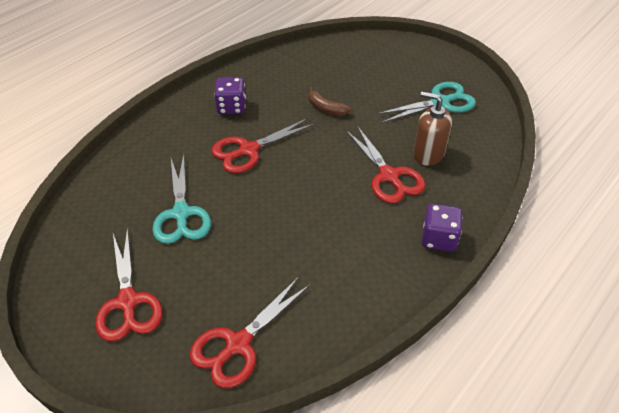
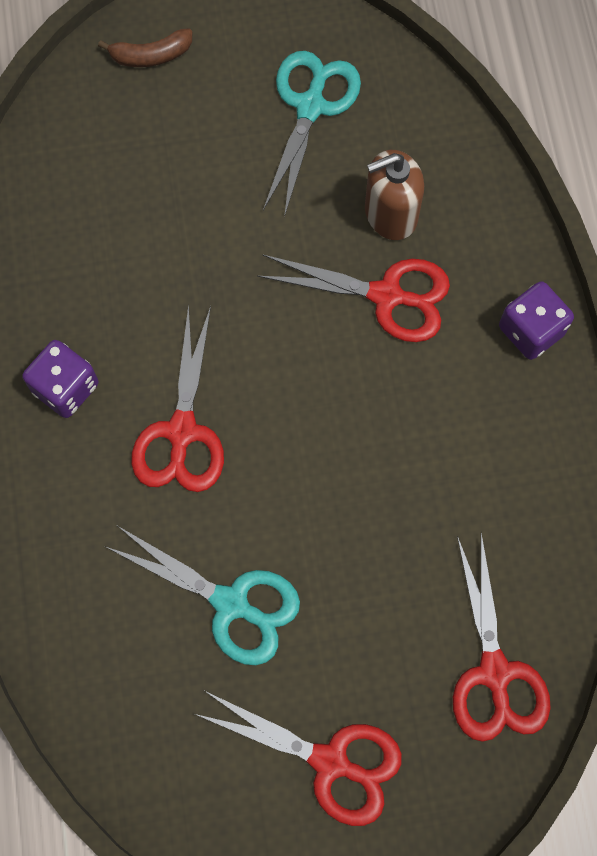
camera: 50 degrees left, 25 degrees up
brown banana [308,87,351,116] -> brown banana moved to [98,28,192,67]

